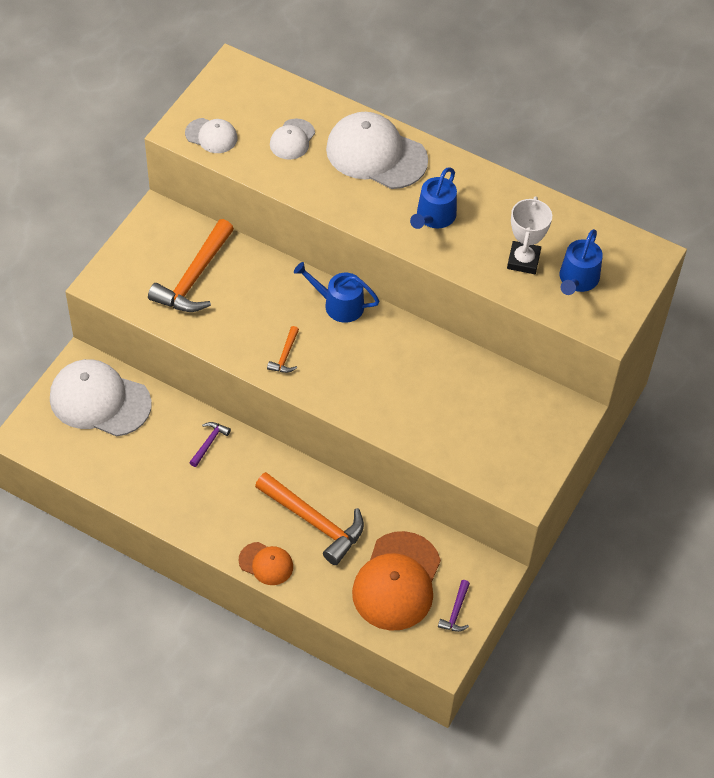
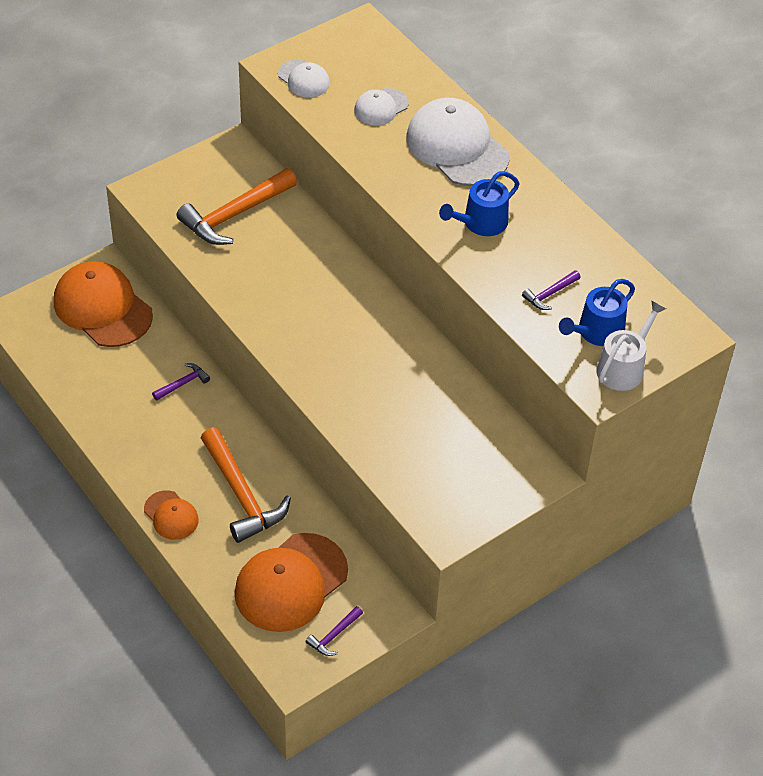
camera: 25 degrees right, 5 degrees down
white cap [50,359,152,437] -> orange cap [54,261,153,347]
orange hammer [267,326,299,373] -> none
blue watering can [294,262,380,323] -> none
white trophy [507,196,552,274] -> purple hammer [522,270,581,310]
none -> white watering can [596,300,666,391]

